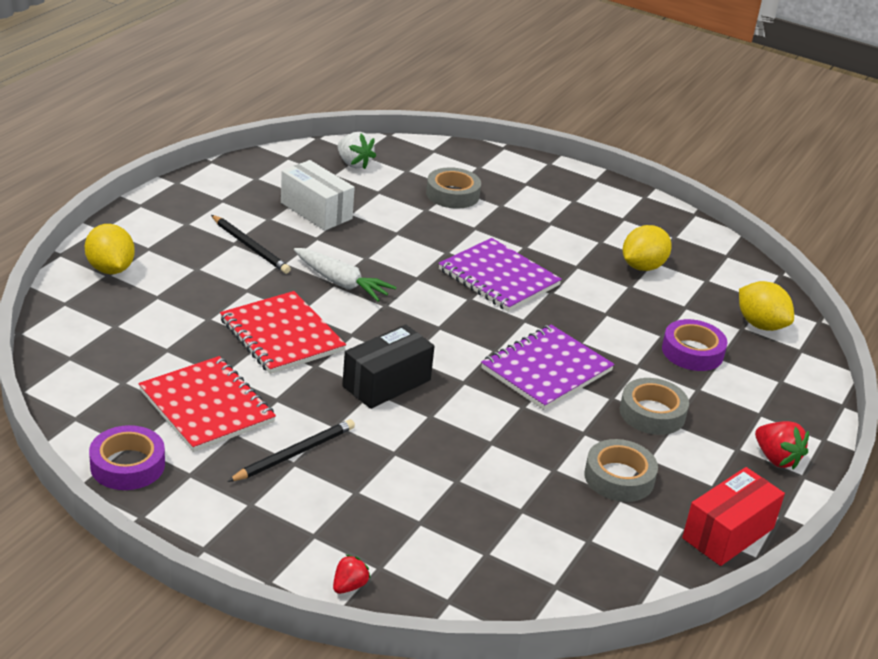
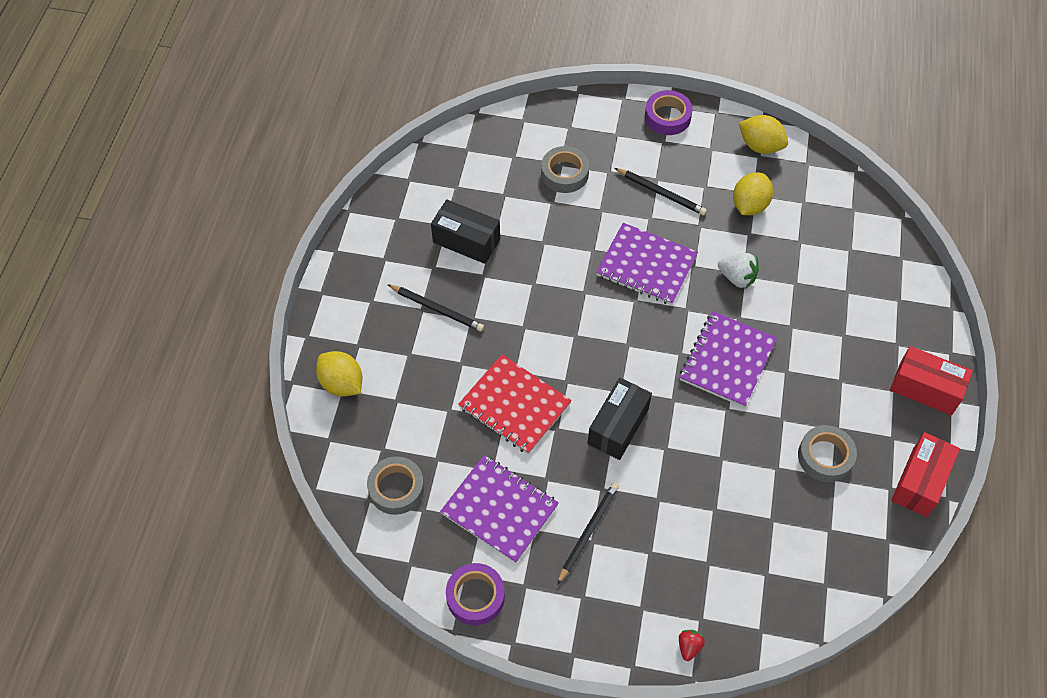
camera: 15 degrees left, 25 degrees up
red notebook [139,356,276,452] -> purple notebook [440,455,559,563]
white box [281,160,355,231] -> black box [431,199,500,264]
white carrot [294,248,397,302] -> none
white strawberry [338,132,376,169] -> white strawberry moved to [718,253,759,289]
grey tape [620,378,689,435] -> grey tape moved to [367,456,424,515]
purple tape [662,319,727,371] -> purple tape moved to [645,90,693,135]
yellow lemon [739,281,794,331] -> yellow lemon moved to [739,115,788,154]
red strawberry [755,421,809,469] -> red box [890,346,973,415]
none -> black pencil [615,168,707,215]

